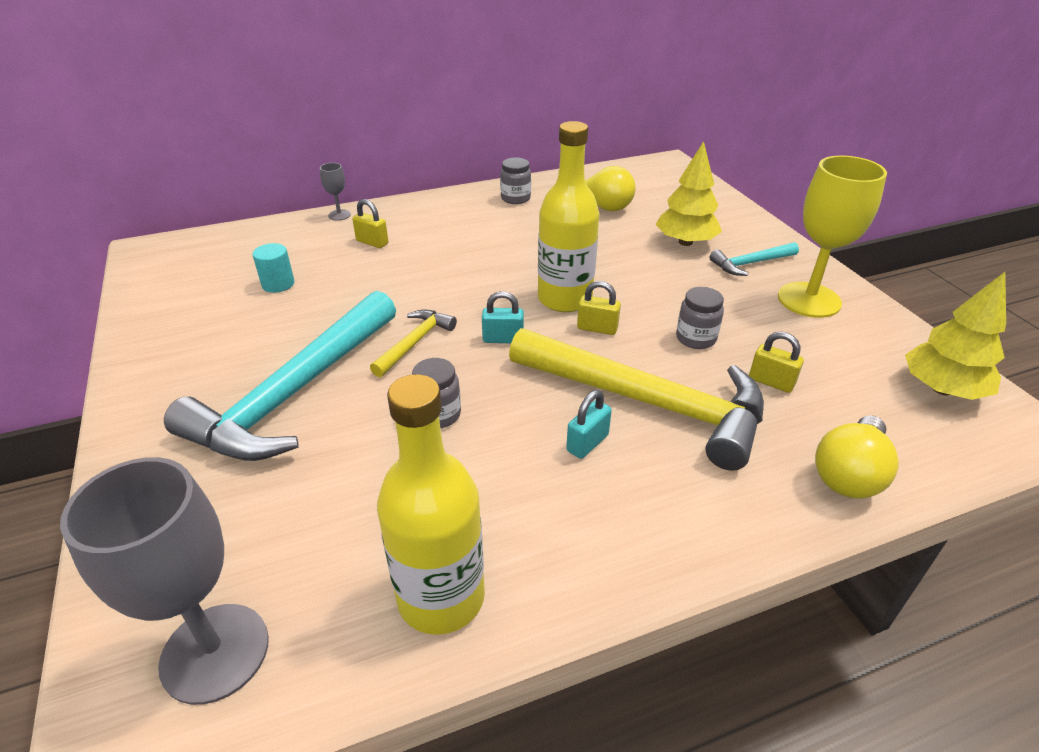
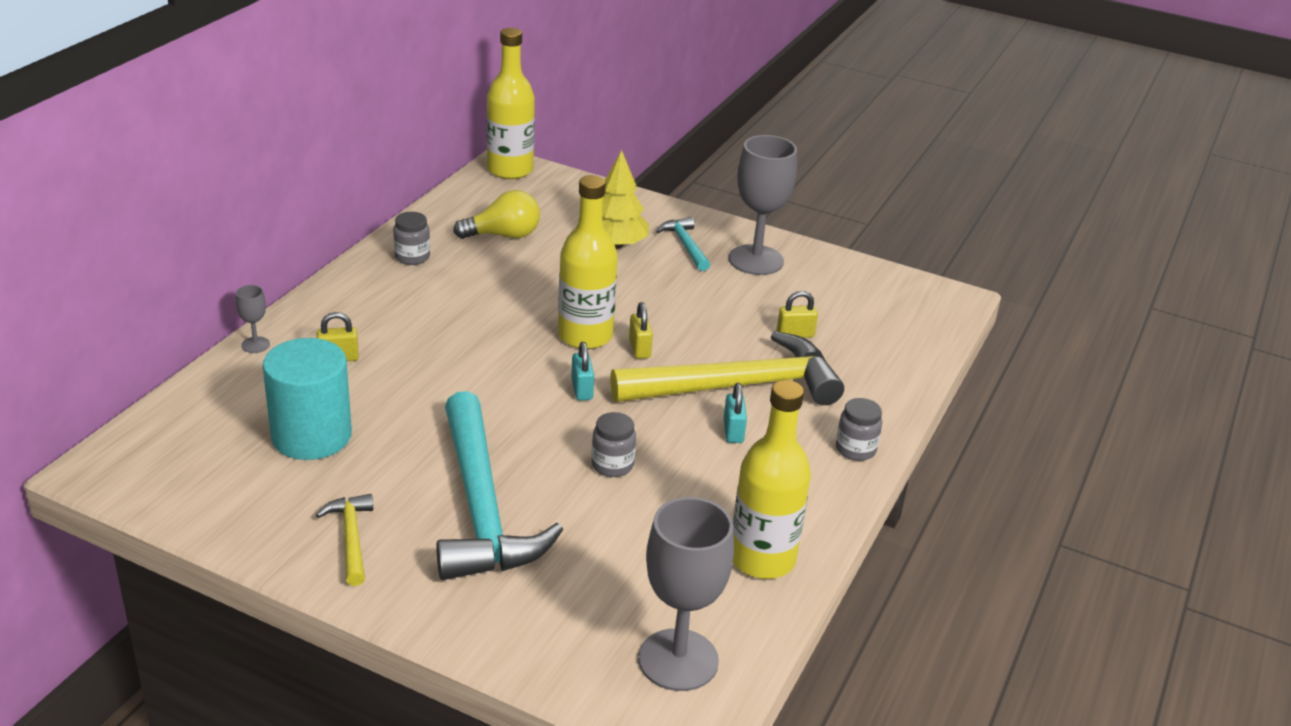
camera: 45 degrees left, 5 degrees down
turquoise cylinder [253,243,294,293] -> turquoise cylinder [263,338,352,460], size x2.12
yellow hammer [370,310,457,377] -> yellow hammer moved to [316,494,373,586]
turquoise padlock [482,291,524,343] -> turquoise padlock turned 60 degrees counterclockwise [571,342,594,401]
yellow padlock [577,281,621,335] -> yellow padlock turned 75 degrees counterclockwise [629,302,653,359]
grey jar [676,287,724,349] -> grey jar moved to [836,398,882,461]
turquoise hammer [710,242,799,276] -> turquoise hammer turned 135 degrees clockwise [656,217,710,271]
yellow goblet [778,156,887,318] -> grey goblet [729,135,797,275]
yellow light bulb [815,415,899,499] -> none
yellow tree [905,272,1006,400] -> none
none -> yellow bottle [487,28,535,179]

